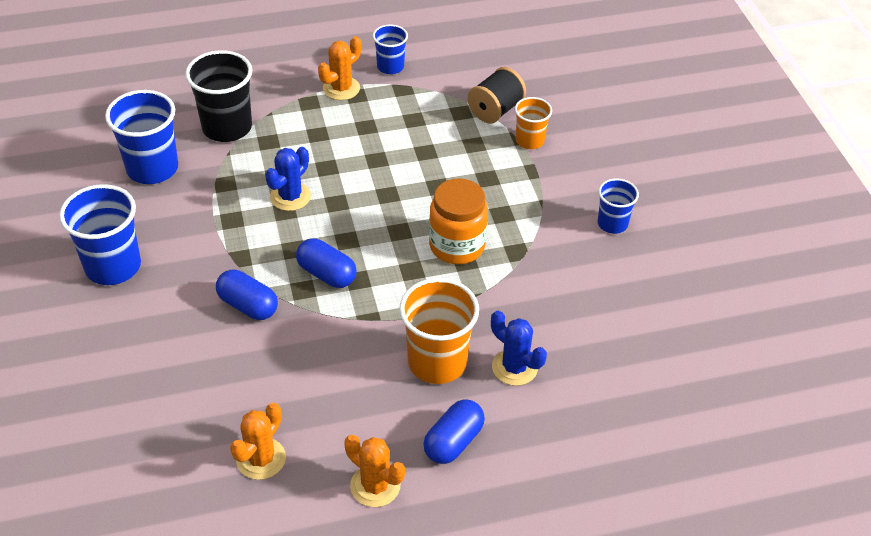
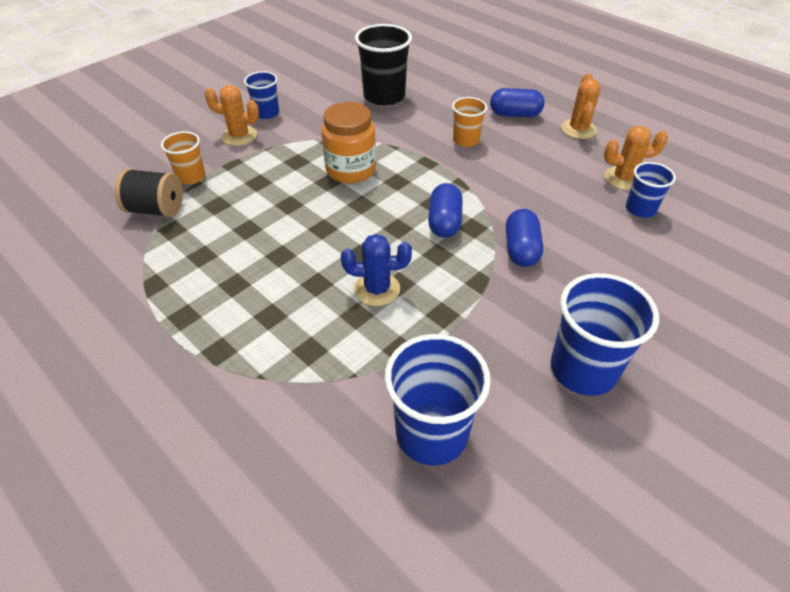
camera: 120 degrees left, 0 degrees up
black cup [185,50,252,142] -> black cup moved to [355,24,412,106]
orange cactus [318,36,362,100] -> orange cactus moved to [205,85,259,146]
blue cup [373,25,408,74] -> blue cup moved to [626,162,676,218]
orange cup [399,278,479,384] -> orange cup [452,97,487,147], size x0.58
blue cactus [491,310,547,386] -> none

